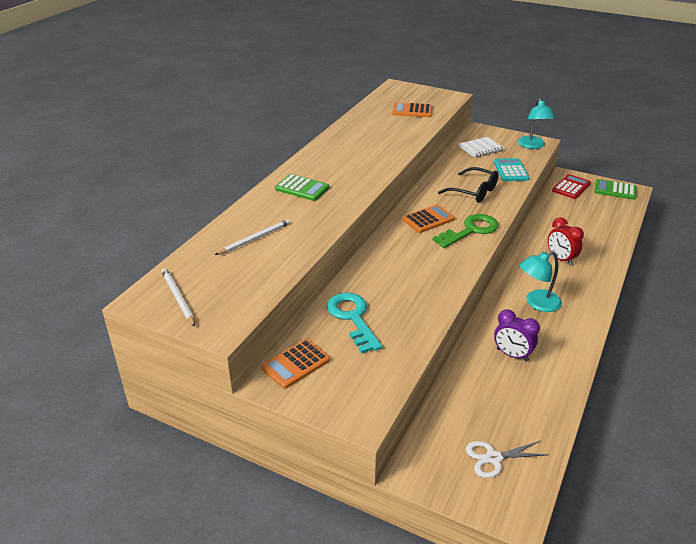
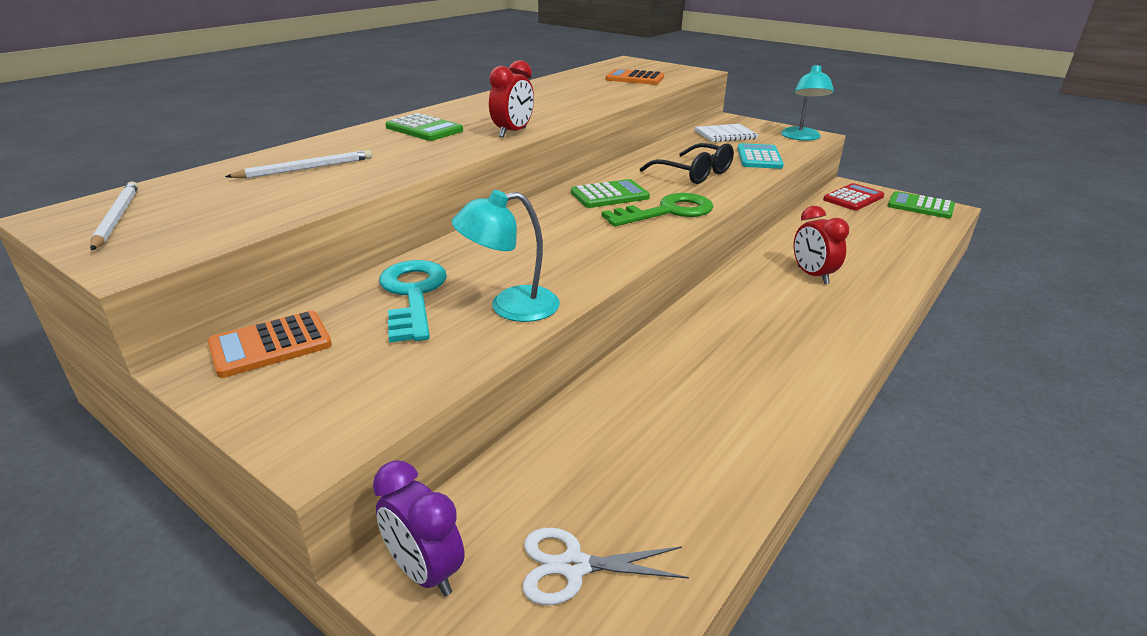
camera: 10 degrees right, 5 degrees down
orange calculator [403,204,455,233] -> green calculator [571,179,650,208]
purple clock [494,310,540,362] -> purple clock moved to [373,460,465,596]
turquoise lamp [520,251,562,312] -> turquoise lamp moved to [452,190,560,322]
none -> red clock [489,60,534,138]

